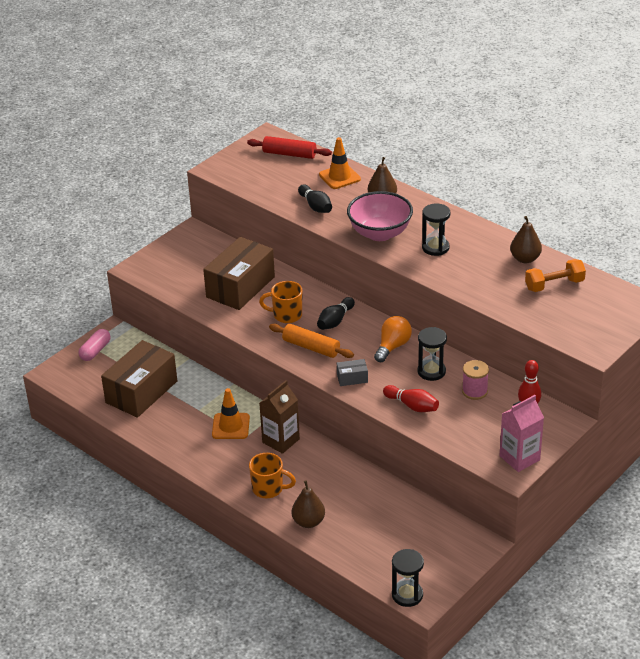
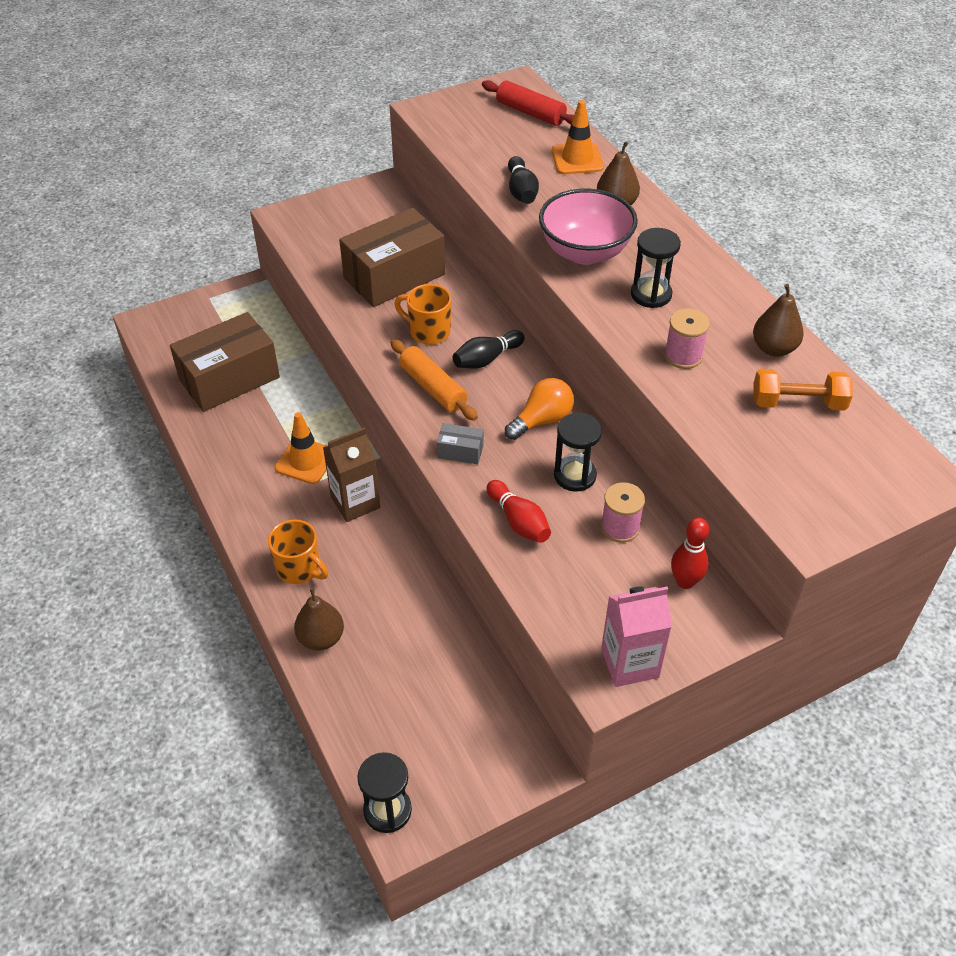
camera: 20 degrees right, 10 degrees up
pink capsule [78,329,111,361] -> none
none -> pink spool [664,308,710,369]

